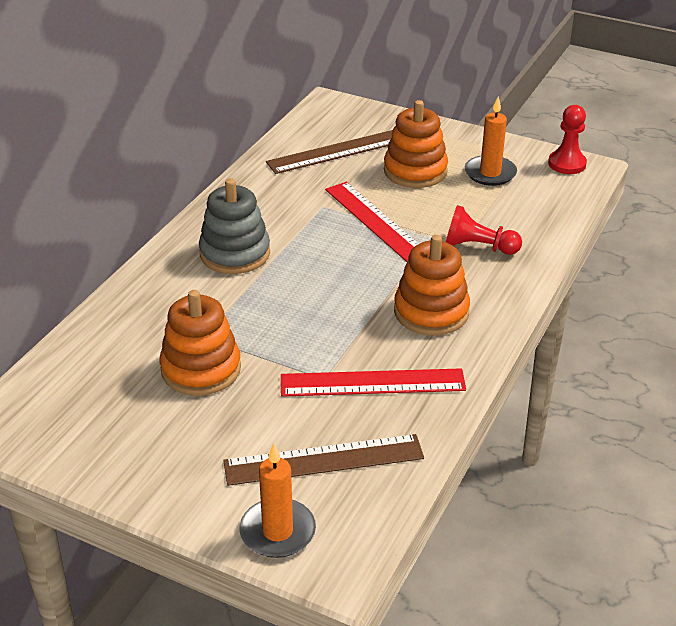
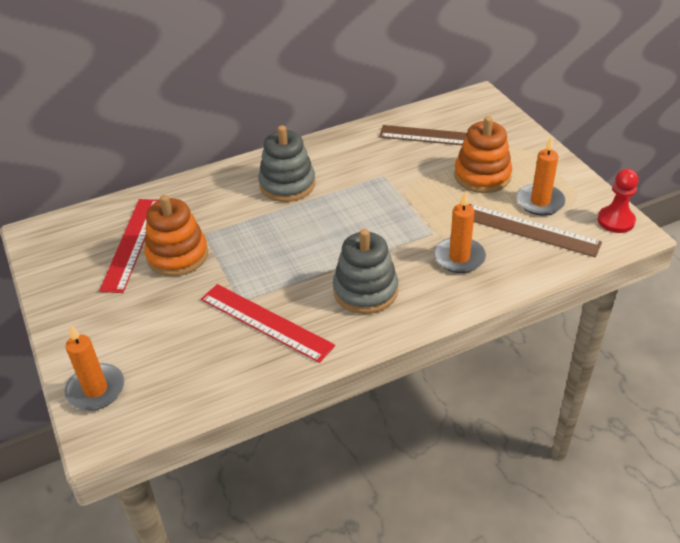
camera: 40 degrees right, 5 degrees up
brown ruler [223,434,424,486] -> brown ruler moved to [469,204,602,257]
red ruler [325,182,419,262] -> red ruler moved to [99,199,159,293]
orange stacking toy [394,235,470,336] -> grey stacking toy [333,229,398,314]
red pawn [446,205,522,255] -> orange candle [434,191,486,273]

